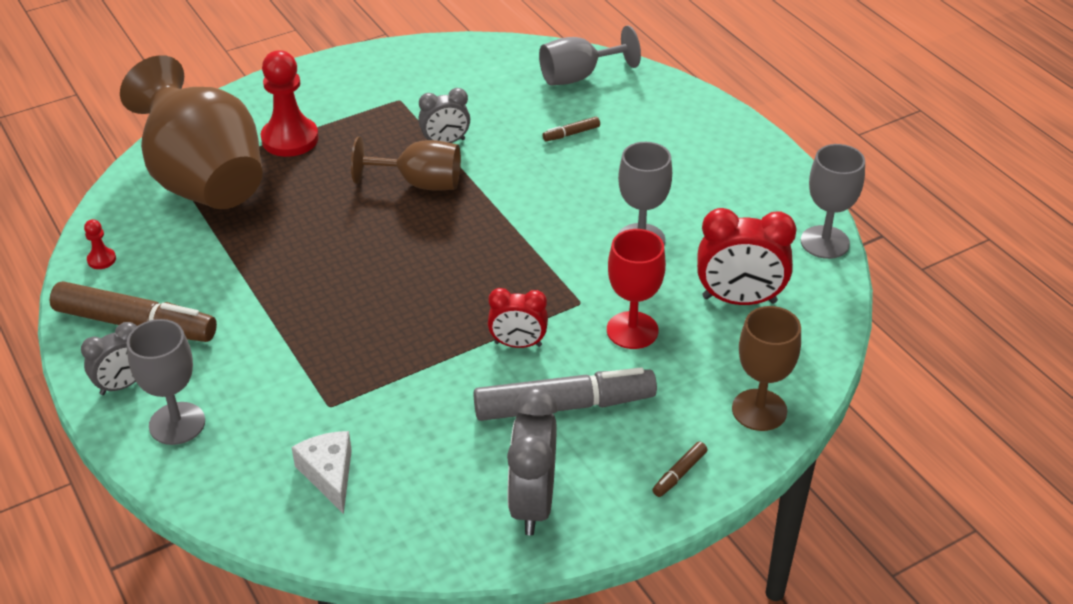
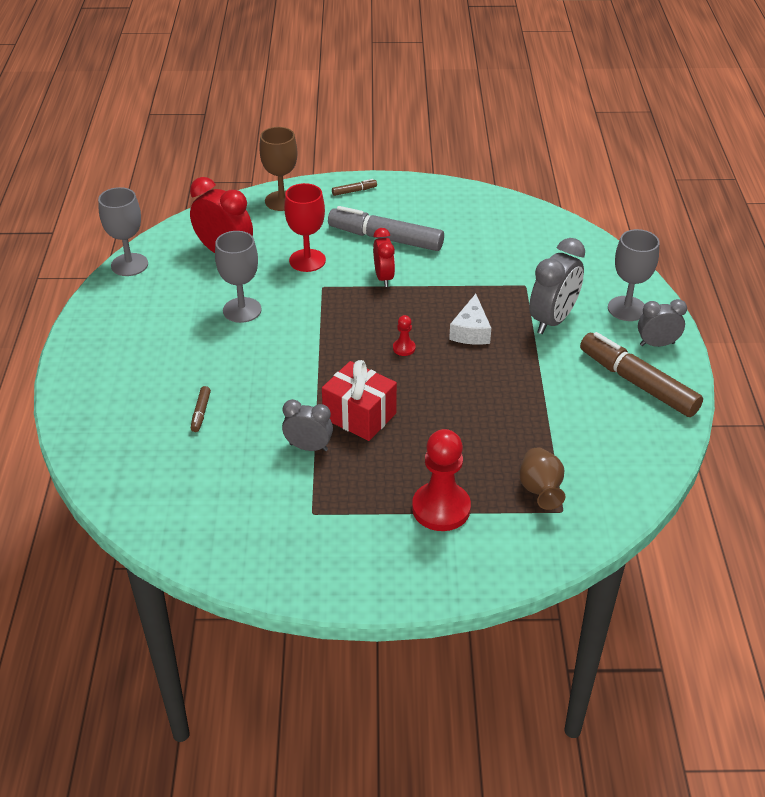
camera: 150 degrees left, 0 degrees up
red pawn [84,219,116,269] -> red pawn moved to [393,315,416,356]
brown vase [120,55,263,209] -> brown vase [519,448,566,510], size x0.40
white cheese [291,431,352,514] -> white cheese moved to [449,294,491,345]
brown goblet [351,137,461,191] -> red gift [322,360,397,441]
red clock [488,288,548,348] -> red clock turned 45 degrees clockwise [373,228,395,287]
grey clock [507,387,558,535] -> grey clock moved to [529,238,585,334]
grey goblet [539,26,641,86] -> none
brown marker [543,117,600,141] -> brown marker turned 90 degrees clockwise [191,386,211,432]

